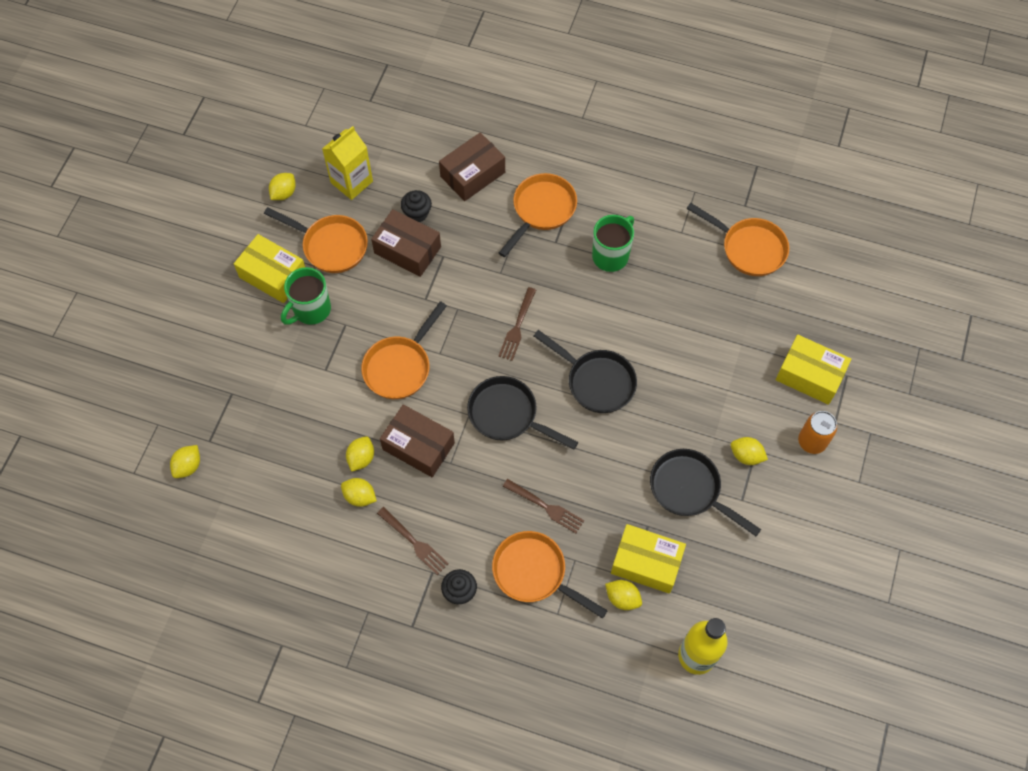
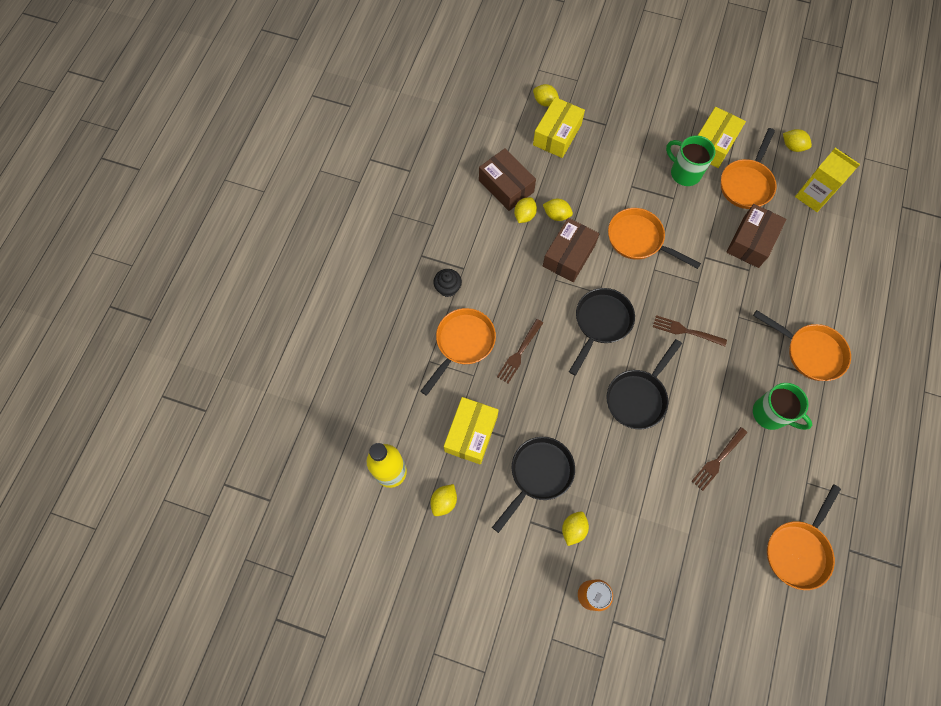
camera: 90 degrees right, 5 degrees up
brown fork [377,507,449,575] -> brown fork moved to [692,427,747,491]
black cupcake [401,190,432,222] -> none
brown box [439,132,505,201] -> brown box moved to [479,148,536,211]
yellow lemon [605,580,642,610] -> yellow lemon moved to [430,484,457,516]
yellow box [775,335,851,405] -> yellow box moved to [533,97,585,158]

